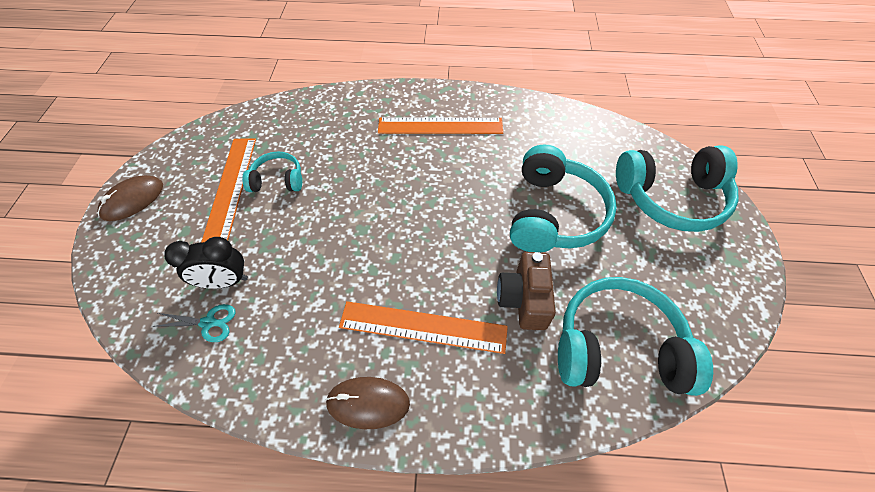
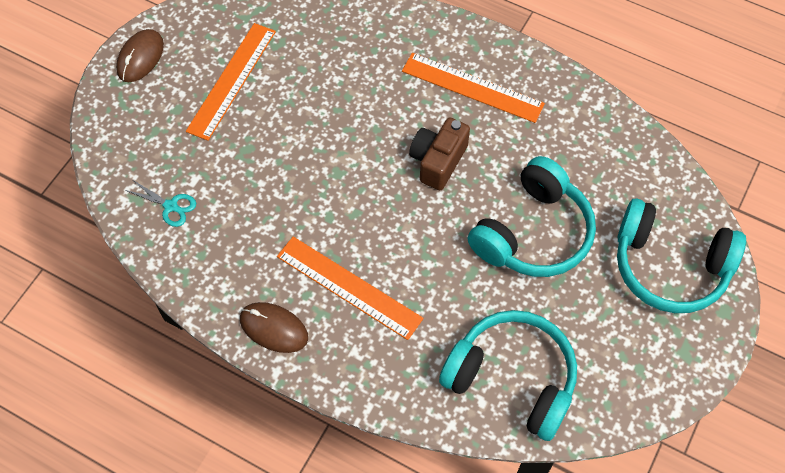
camera: 25 degrees right, 5 degrees up
brown mouse [97,175,163,221] -> brown mouse turned 45 degrees counterclockwise [116,29,164,82]
black clock [164,237,248,289] -> none
turquoise headphones [242,151,302,192] -> none
brown camera [497,252,556,330] -> brown camera moved to [409,118,470,190]

